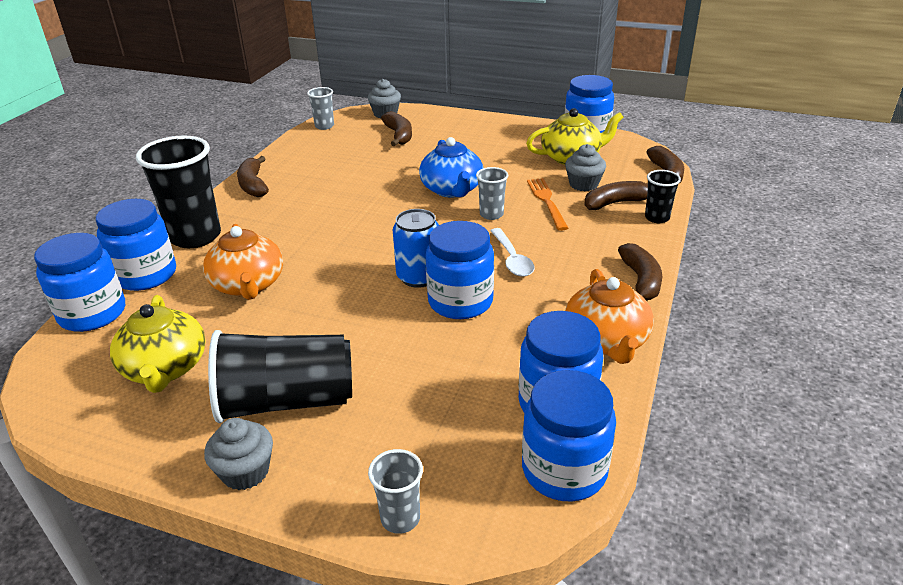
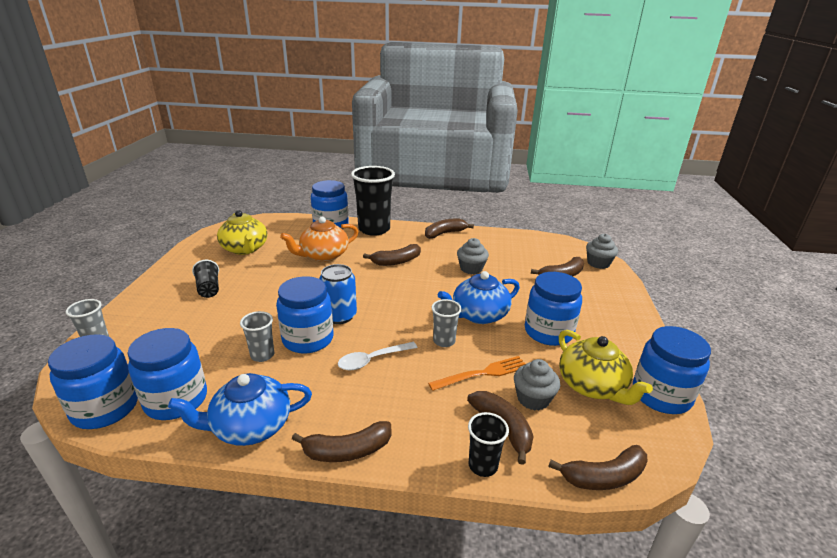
camera: 75 degrees right, 5 degrees down
blue jar [34,233,125,332] -> blue jar moved to [525,272,582,346]
yellow teapot [110,295,206,393] -> yellow teapot turned 90 degrees counterclockwise [217,210,267,255]
grey cupcake [204,418,273,490] -> grey cupcake moved to [457,238,489,274]
black cup [208,330,352,423] -> black cup [192,260,219,298], size x0.49
grey cup [307,87,334,130] -> grey cup moved to [240,311,274,362]
orange teapot [565,269,654,364] -> blue teapot [168,373,312,446]
none -> brown banana [363,244,421,266]

